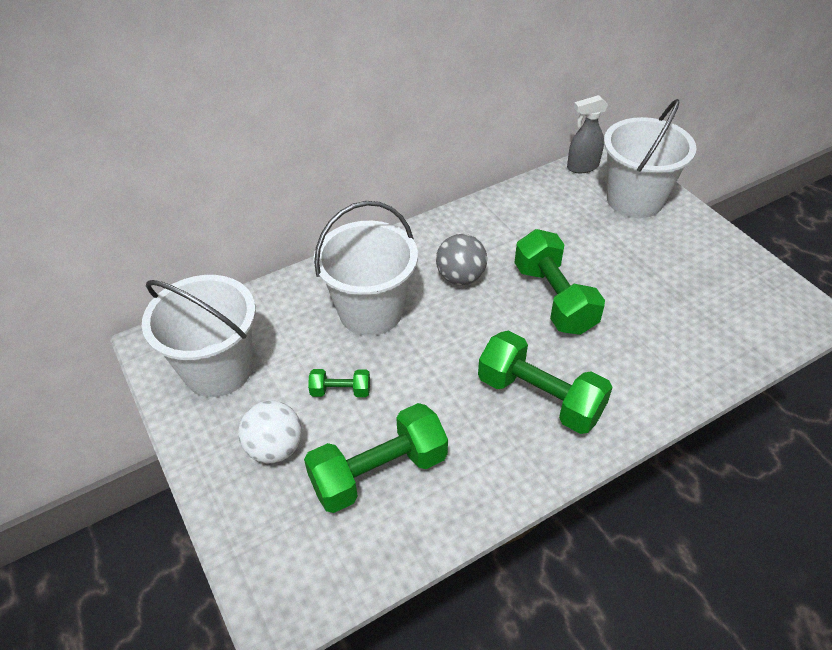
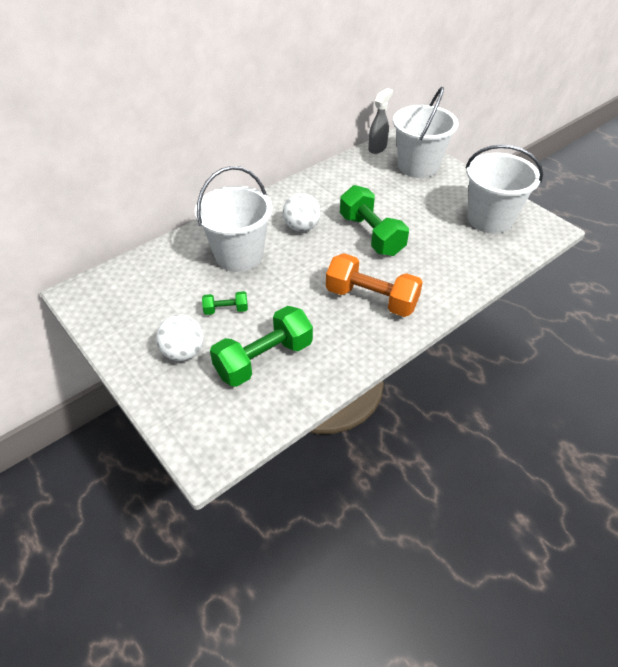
camera: 10 degrees left, 0 degrees up
white bucket [142,275,256,397] -> white bucket moved to [466,145,543,234]
grey ball [436,234,487,285] -> white ball [283,193,321,232]
green dumbbell [478,331,613,434] -> orange dumbbell [326,253,423,317]
grey spray bottle [567,95,608,173] -> grey spray bottle turned 150 degrees clockwise [368,88,393,154]

